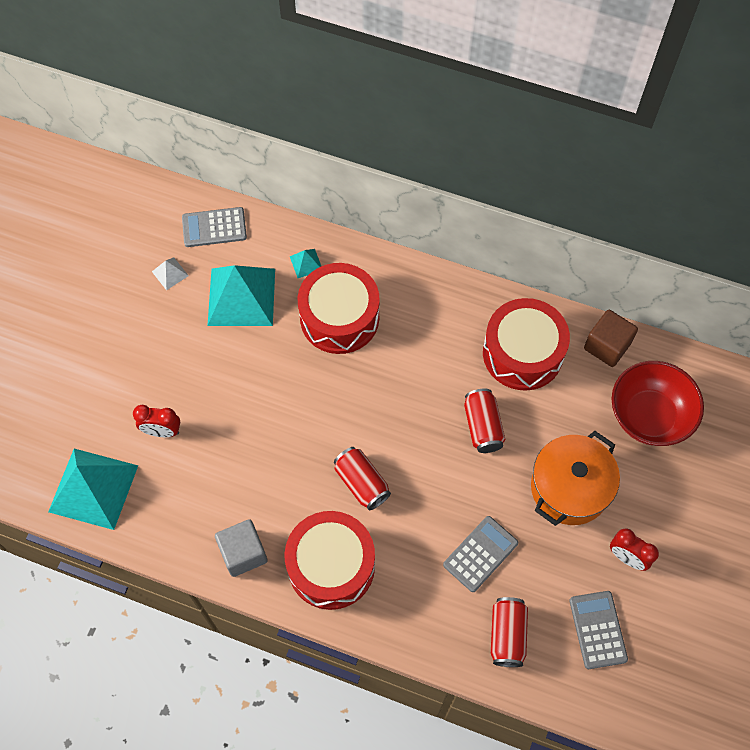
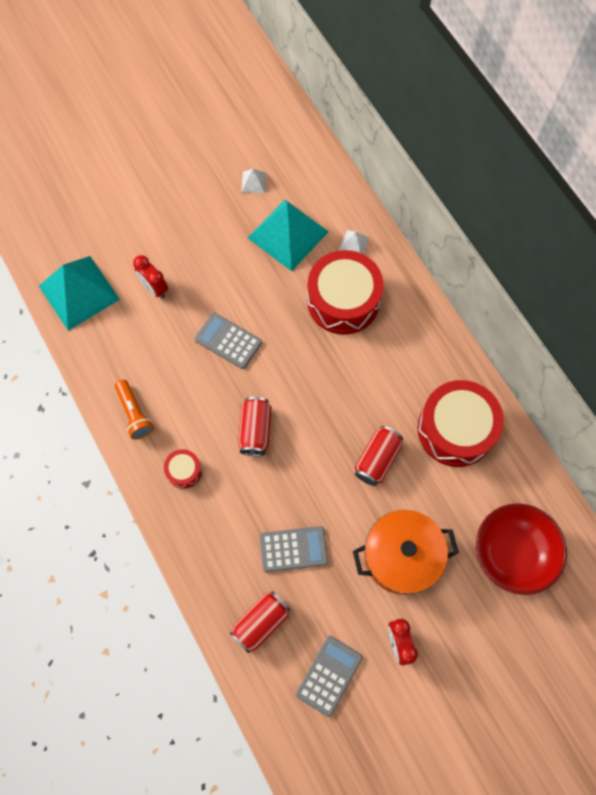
camera: 40 degrees right, 5 degrees up
grey calculator [182,207,247,247] -> grey calculator moved to [195,313,262,369]
grey cube [215,519,268,577] -> orange flashlight [115,380,154,440]
red drum [285,511,375,610] -> red drum [164,449,202,489], size x0.45
turquoise pyramid [290,249,321,278] -> white pyramid [339,230,369,254]
brown cube [584,310,638,367] -> none

